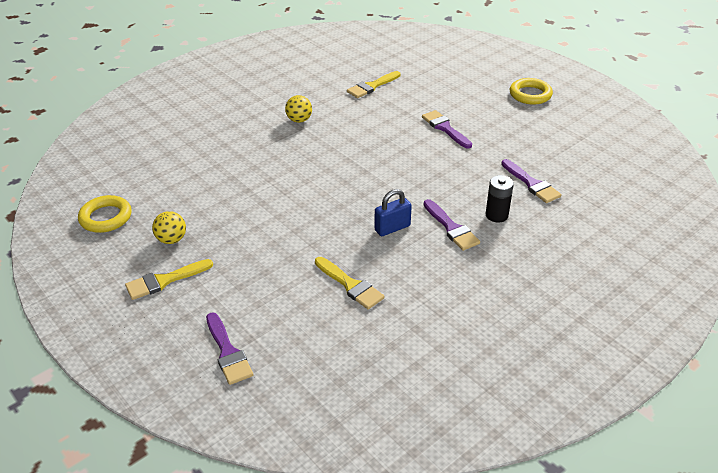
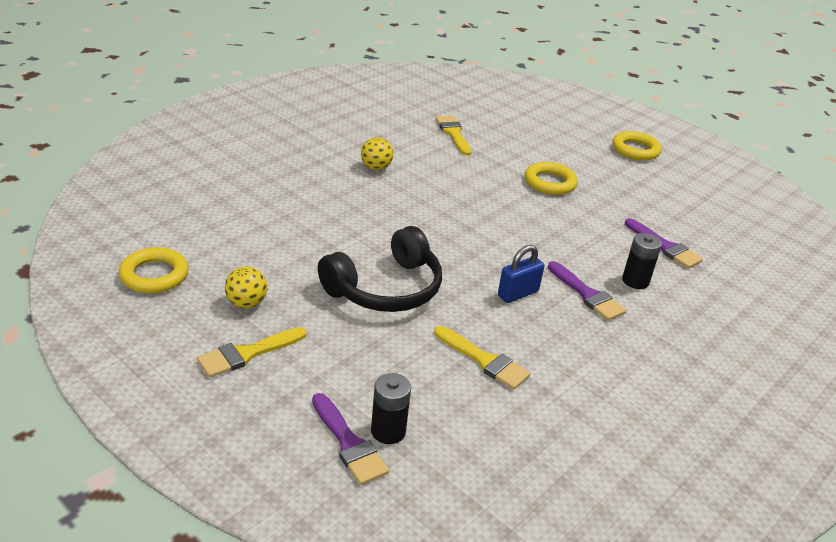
camera: 10 degrees left, 5 degrees down
yellow brush [347,71,400,98] -> yellow brush turned 120 degrees clockwise [435,116,472,156]
purple brush [422,110,472,149] -> yellow ring [525,162,578,195]
none -> black headphones [318,226,442,312]
none -> black battery [371,373,411,444]

